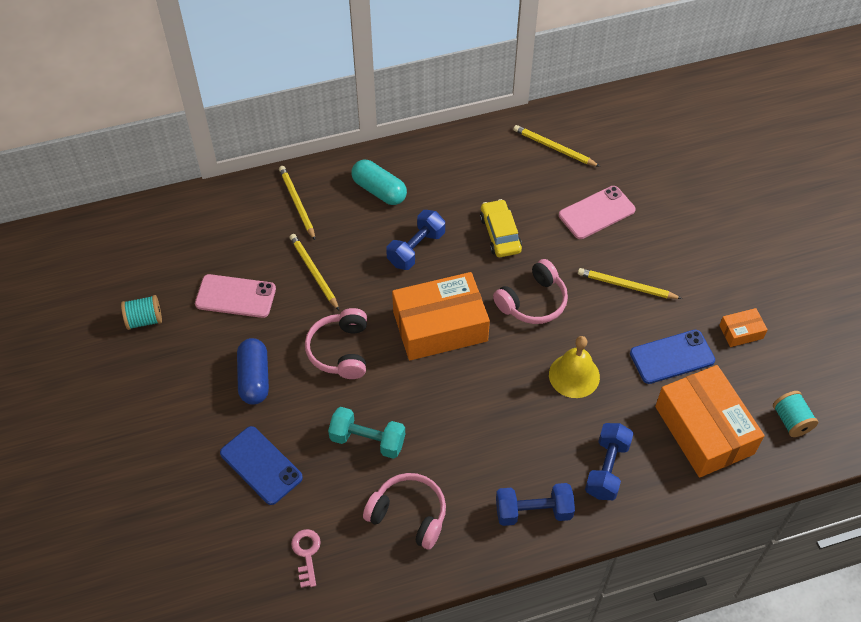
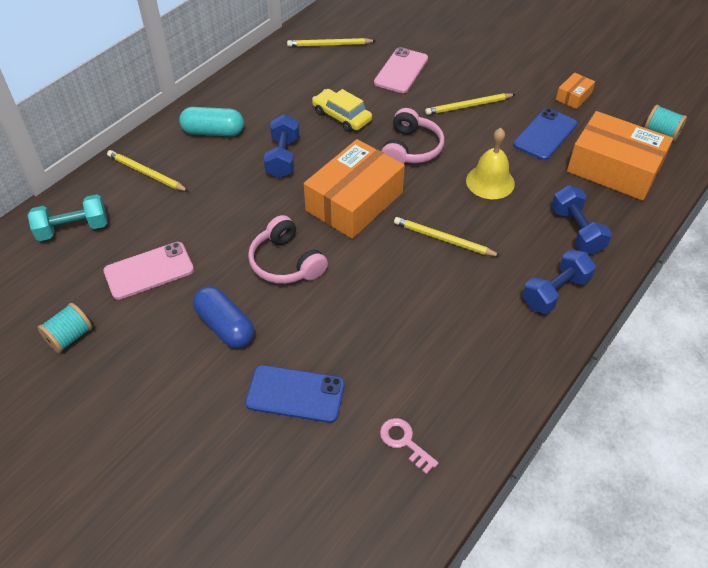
camera: 35 degrees left, 5 degrees down
yellow pencil [290,234,339,310] -> yellow pencil moved to [394,217,500,256]
turquoise dumbbell [328,407,405,459] -> turquoise dumbbell moved to [28,194,108,241]
pink headphones [363,473,446,549] -> none

